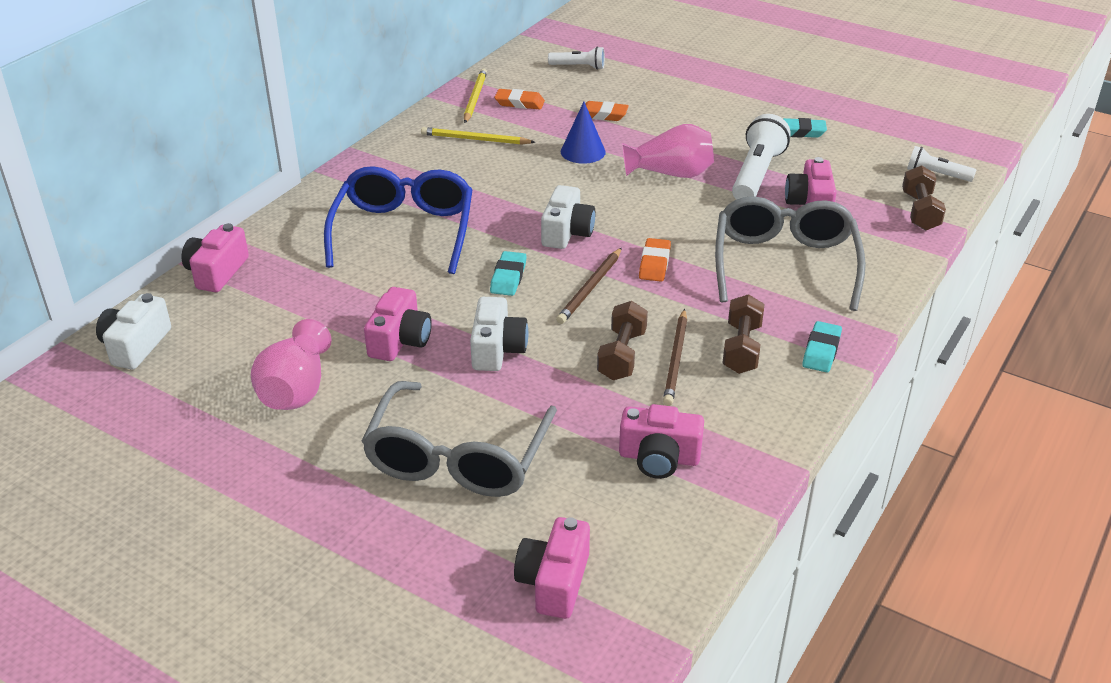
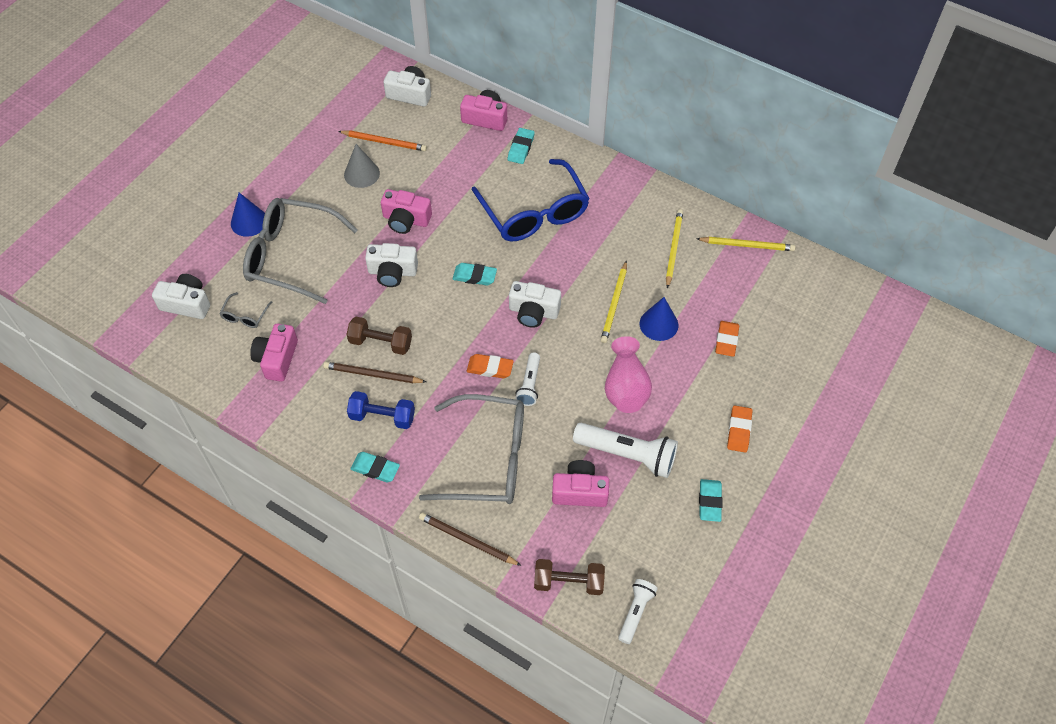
camera: 90 degrees right, 20 degrees up
pink vase [251,319,332,410] -> grey cone [344,144,380,188]
blue glasses [324,166,473,274] -> blue glasses turned 60 degrees clockwise [472,159,590,241]
orange eraser [495,89,545,110] -> orange eraser moved to [727,406,752,452]
pink camera [514,517,590,619] -> white camera [152,274,210,319]
white flashlight [548,46,605,70] -> white flashlight moved to [515,352,540,406]
brown pencil [556,248,622,324] -> brown pencil moved to [419,513,521,566]
brown dumbbell [722,294,764,374] -> blue dumbbell [347,391,415,429]
none -> grey glasses [219,292,272,328]
none -> blue cone [231,193,265,237]
none -> orange pencil [338,130,427,151]
none -> turquoise eraser [508,128,535,164]
none -> yellow pencil [601,260,627,343]

